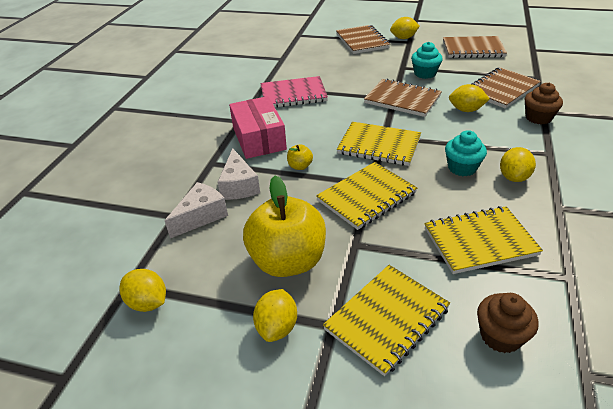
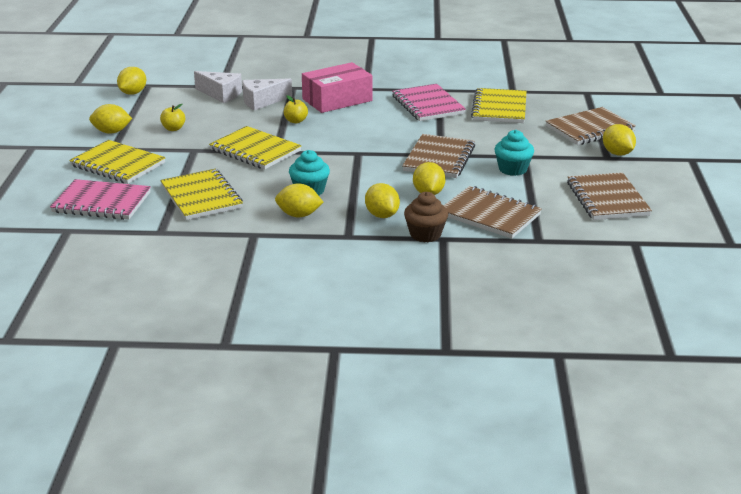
camera: 75 degrees right, 10 degrees down
yellow apple [243,176,326,277] -> yellow apple [160,104,185,131], size x0.40
yellow notebook [337,122,421,166] -> yellow notebook moved to [471,88,527,123]
brown cupcake [477,293,538,353] -> pink notebook [50,179,151,220]
none -> yellow lemon [365,183,400,218]

